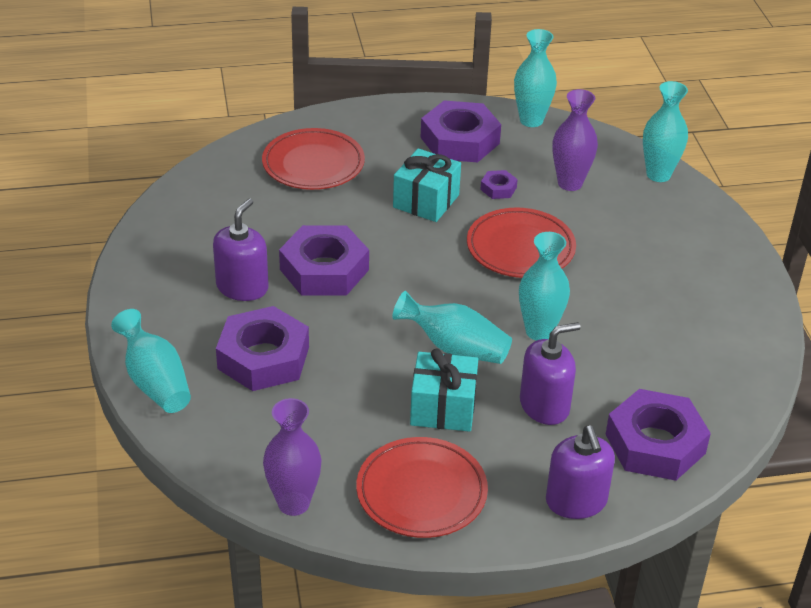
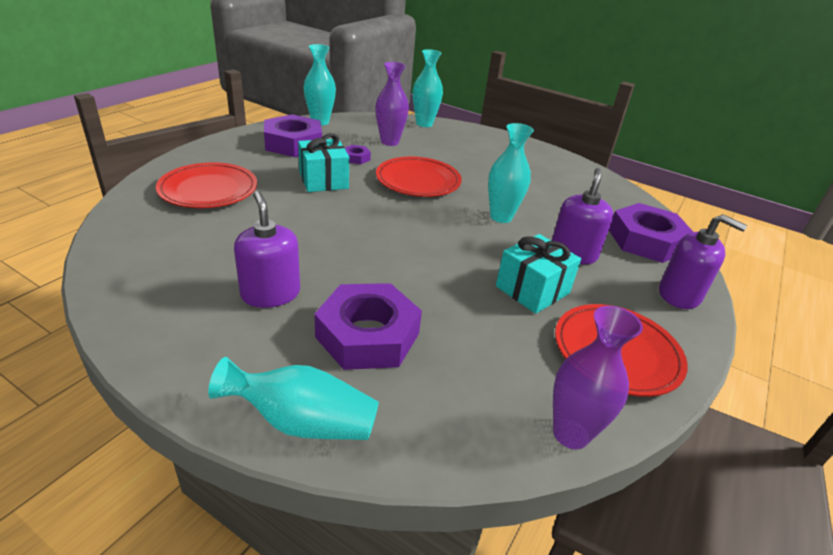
camera: 50 degrees left, 5 degrees down
purple nut [279,225,369,295] -> none
turquoise vase [393,291,512,364] -> none

